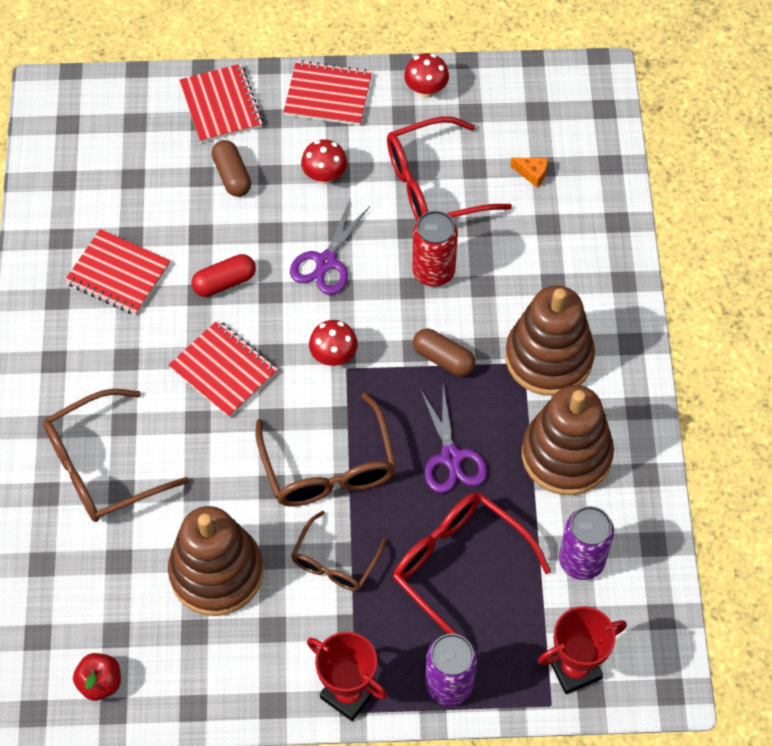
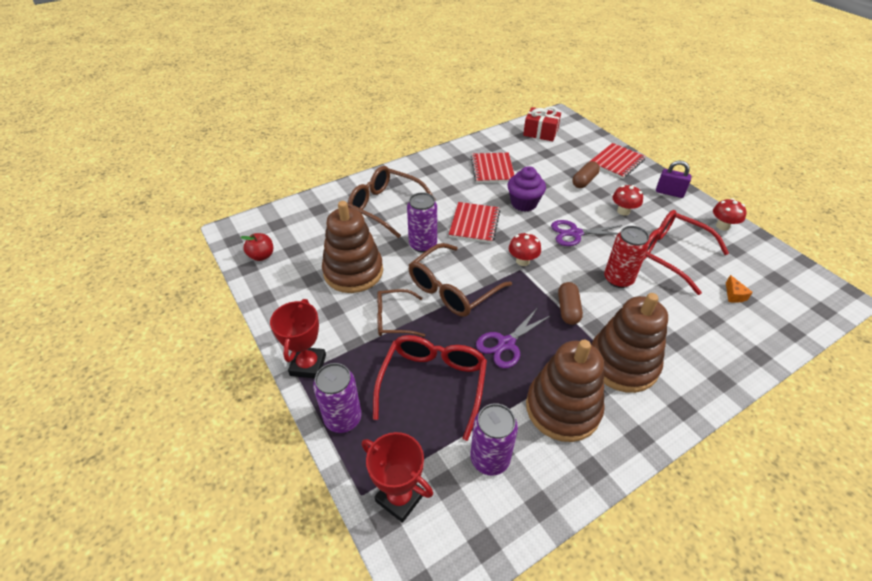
camera: 60 degrees right, 15 degrees down
red capsule [191,254,256,297] -> purple cupcake [508,166,546,211]
red notebook [284,60,372,126] -> purple padlock [656,161,692,198]
none -> purple can [407,192,437,253]
none -> red gift [523,107,561,141]

